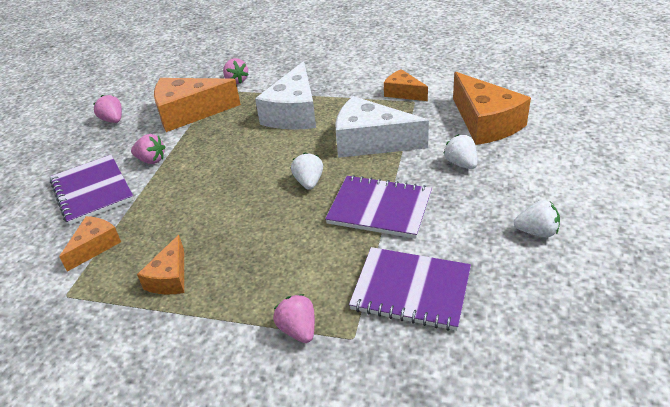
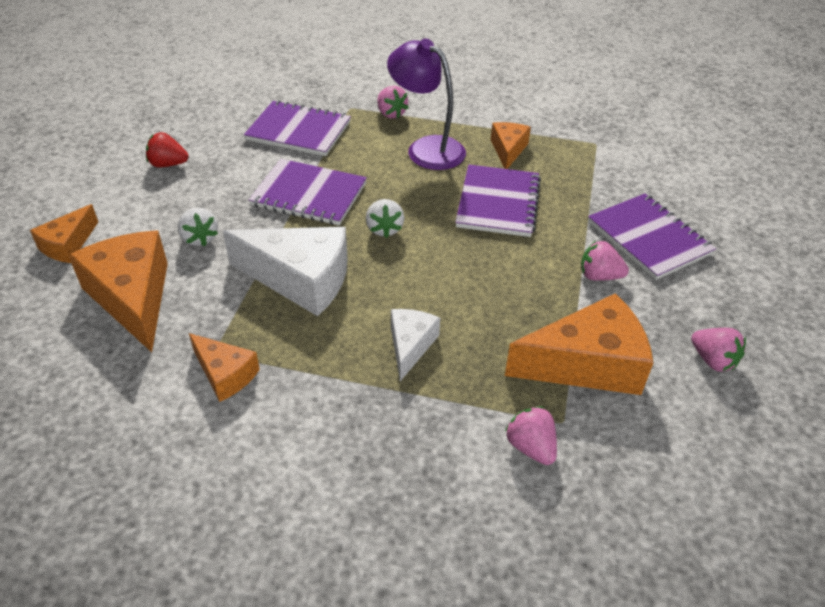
camera: 175 degrees right, 5 degrees up
orange cheese [59,216,121,272] -> orange cheese moved to [30,204,98,263]
white cheese [255,61,316,130] -> white cheese [391,309,440,381], size x0.55
white strawberry [514,200,560,237] -> red strawberry [146,132,188,168]
none -> purple lamp [387,38,466,170]
none -> purple notebook [455,164,541,237]

